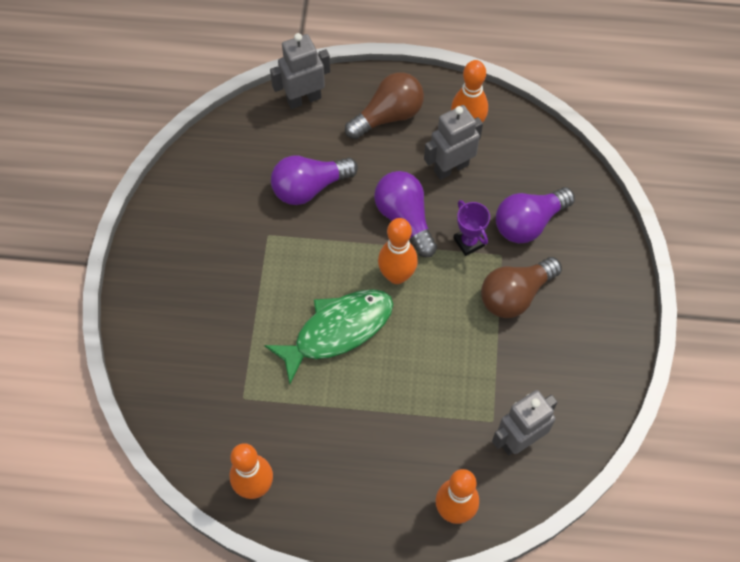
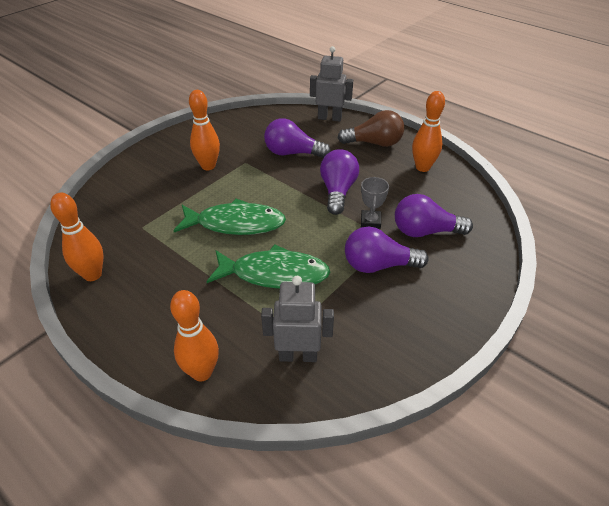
camera: 35 degrees right, 20 degrees down
orange bowling pin [378,218,418,284] -> orange bowling pin moved to [189,90,220,170]
grey robot [424,105,483,180] -> none
purple trophy [453,200,490,256] -> grey trophy [361,177,389,229]
brown light bulb [481,257,562,318] -> purple light bulb [345,227,429,273]
none -> green fish [206,244,330,289]

